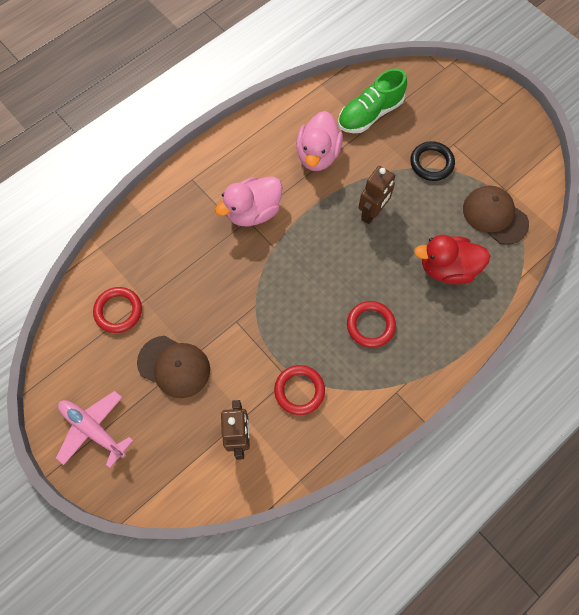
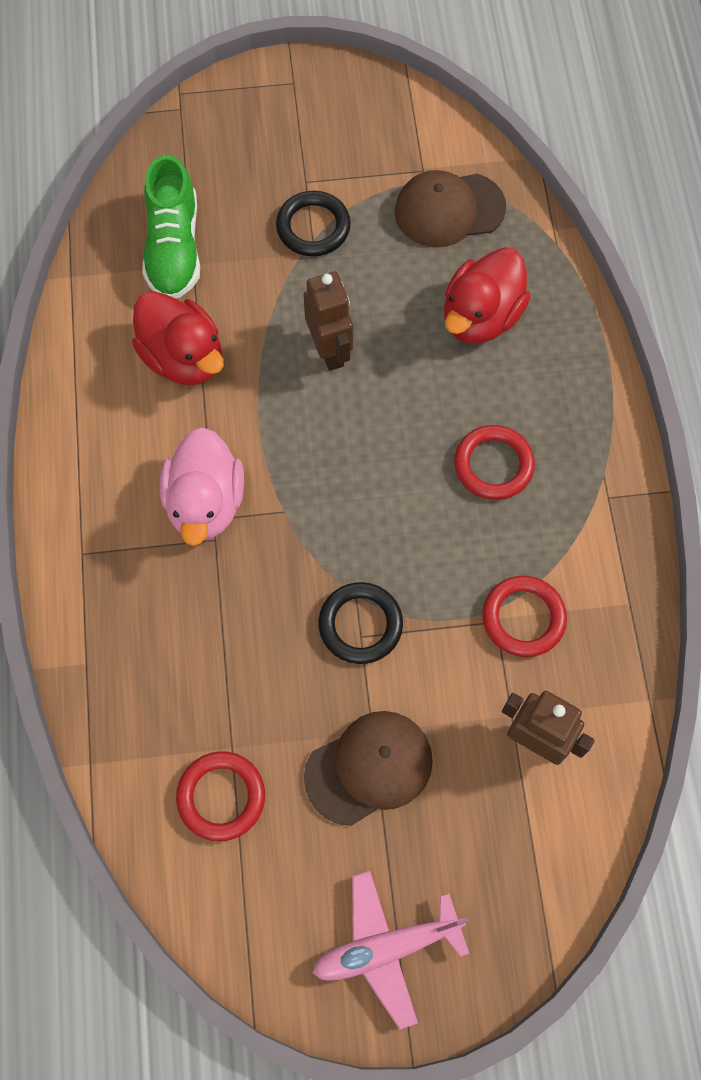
camera: 55 degrees left, 0 degrees up
pink duck [296,111,343,171] -> red duck [132,291,224,385]
none -> black ring [318,582,403,664]

